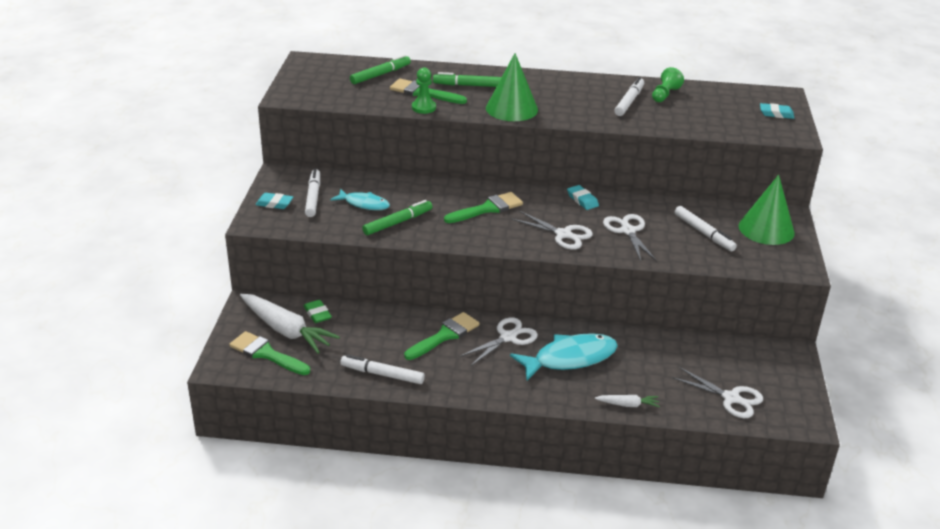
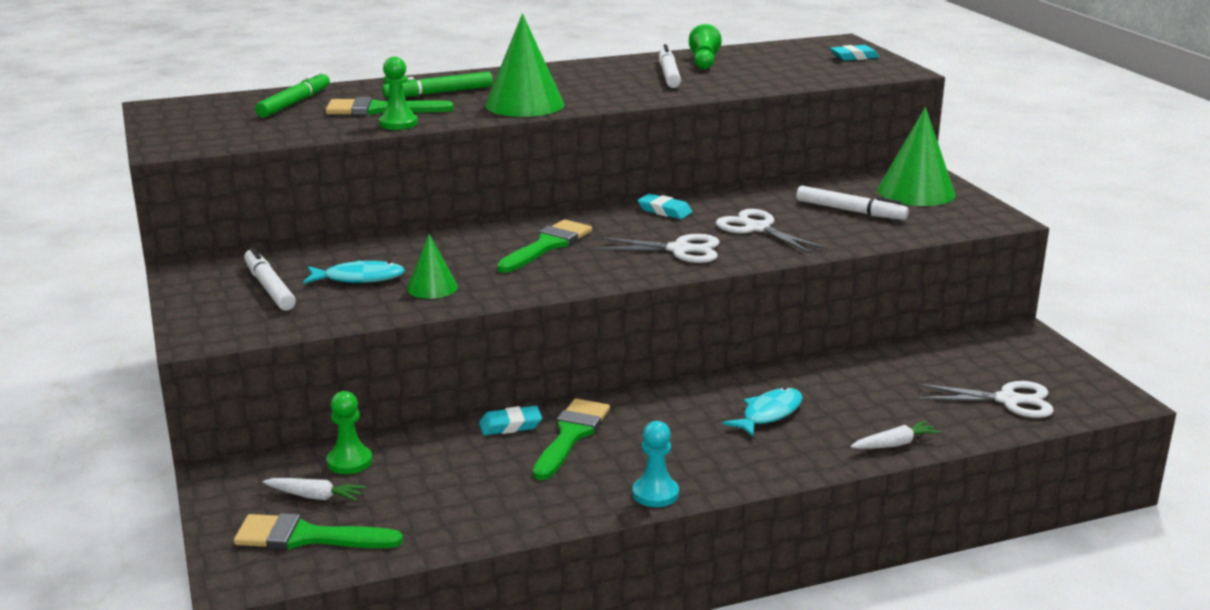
camera: 25 degrees left, 10 degrees down
white carrot [240,294,340,354] -> white carrot [263,478,366,502], size x0.47
turquoise eraser [255,193,293,209] -> turquoise eraser moved to [479,406,542,435]
green eraser [304,300,332,323] -> green pawn [326,391,372,474]
white marker [340,354,425,384] -> none
green marker [362,200,432,235] -> green cone [407,234,458,299]
white scissors [460,317,538,366] -> none
turquoise fish [510,333,618,380] -> turquoise fish [723,388,803,437], size x0.60
none -> turquoise pawn [632,421,679,507]

